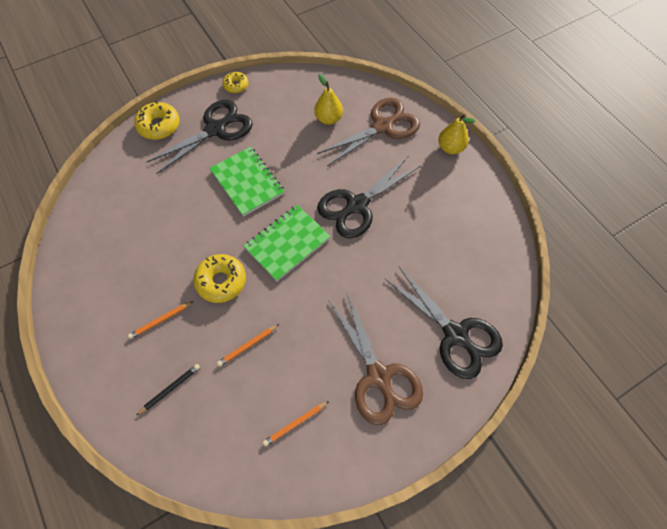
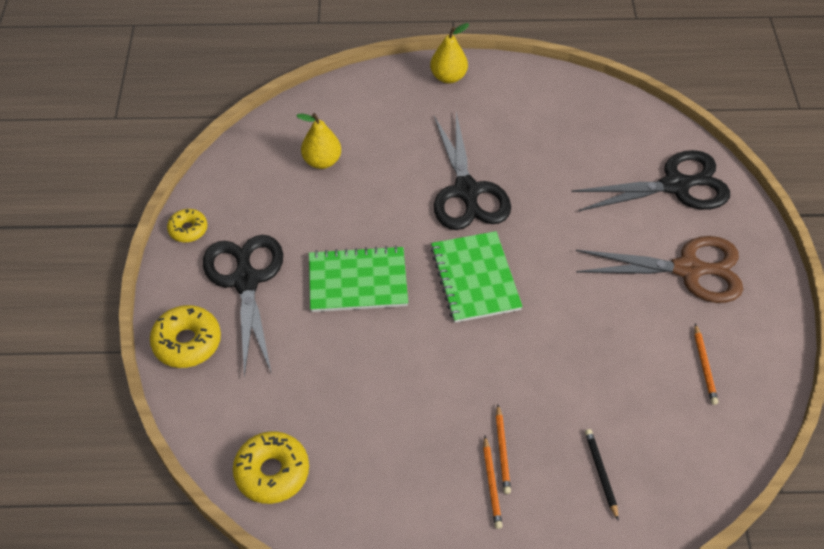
camera: 60 degrees left, 10 degrees down
yellow donut [193,254,246,303] -> yellow donut moved to [233,431,309,504]
orange pencil [217,325,279,367] -> orange pencil moved to [483,436,503,529]
brown scissors [317,98,420,166] -> none

